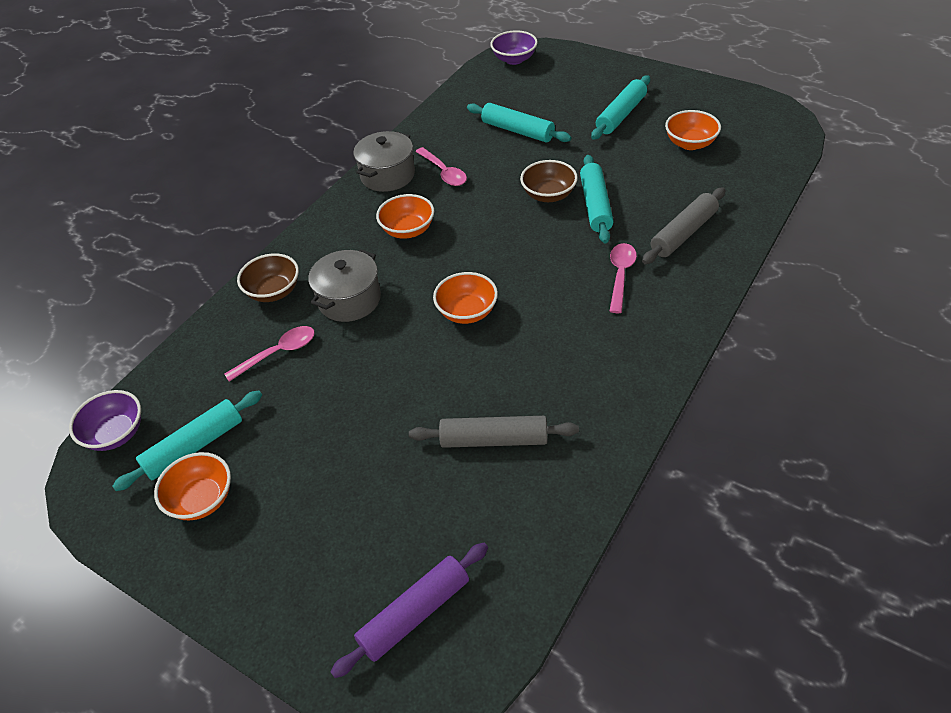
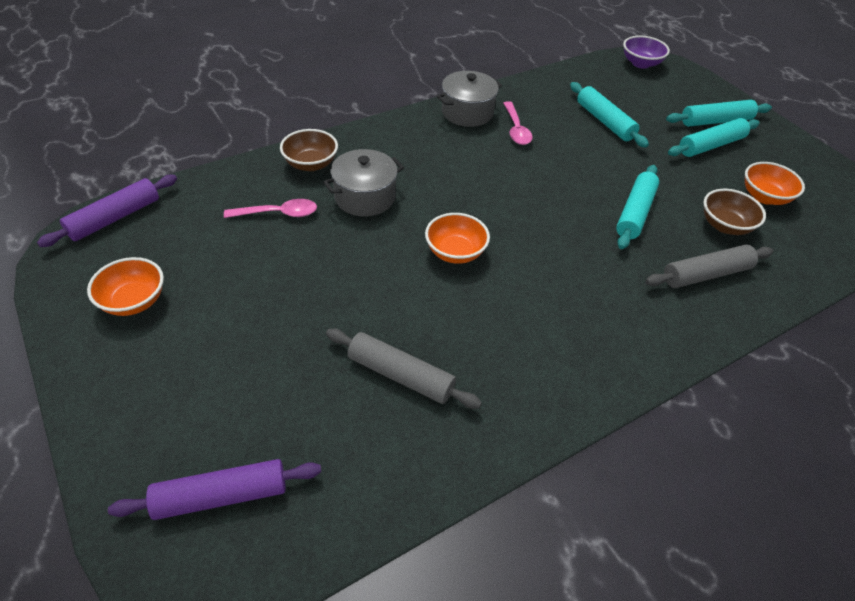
camera: 20 degrees right, 0 degrees up
purple bowl [69,390,141,451] -> purple rolling pin [37,175,177,247]
turquoise rolling pin [112,391,262,491] -> turquoise rolling pin moved to [666,100,772,127]
orange bowl [376,194,434,239] -> none
brown bowl [520,160,578,202] -> brown bowl moved to [704,189,766,235]
pink spoon [610,243,637,313] -> none

